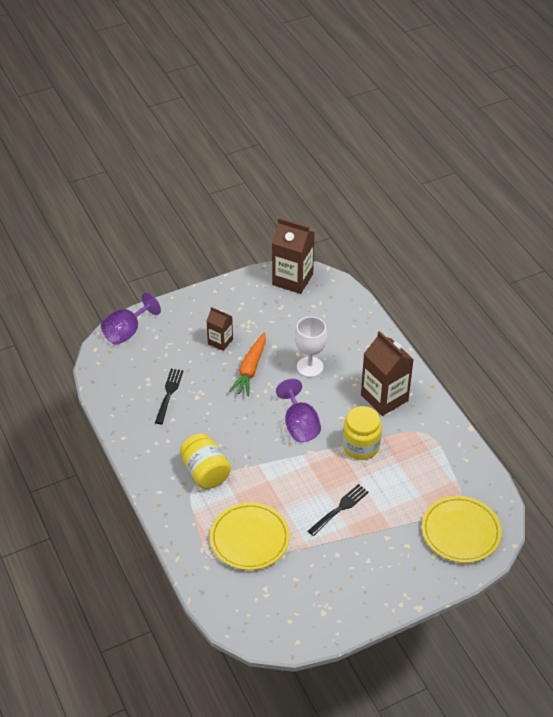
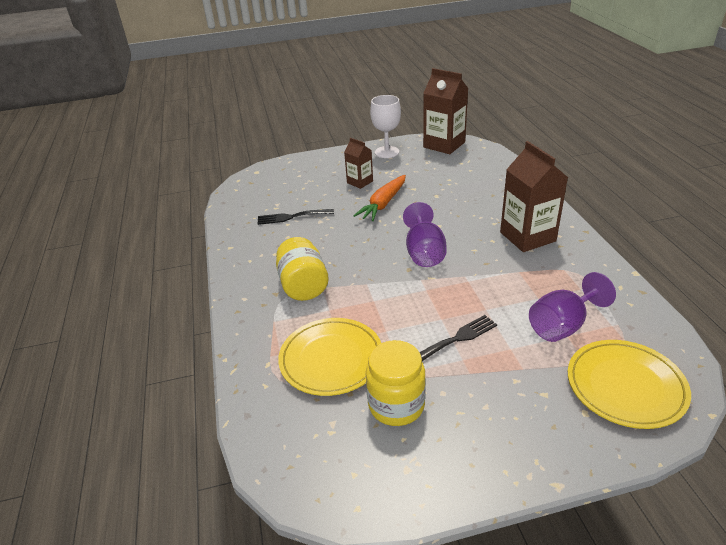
camera: 15 degrees right, 10 degrees down
purple goblet [101,292,161,345] -> purple goblet moved to [529,272,616,342]
black fork [155,369,184,424] -> black fork turned 120 degrees counterclockwise [258,209,334,225]
white goblet [295,316,327,377] -> white goblet moved to [370,95,401,158]
yellow jar [343,406,382,460] -> yellow jar moved to [366,340,426,426]

